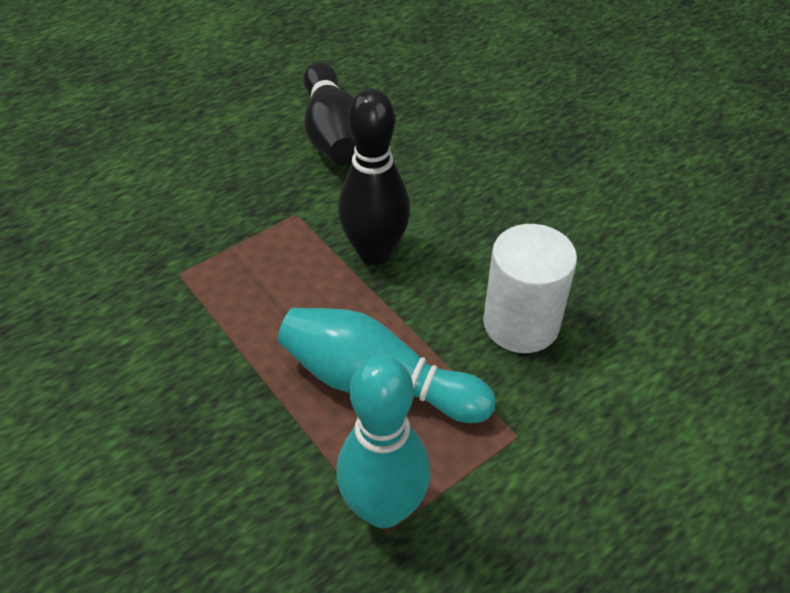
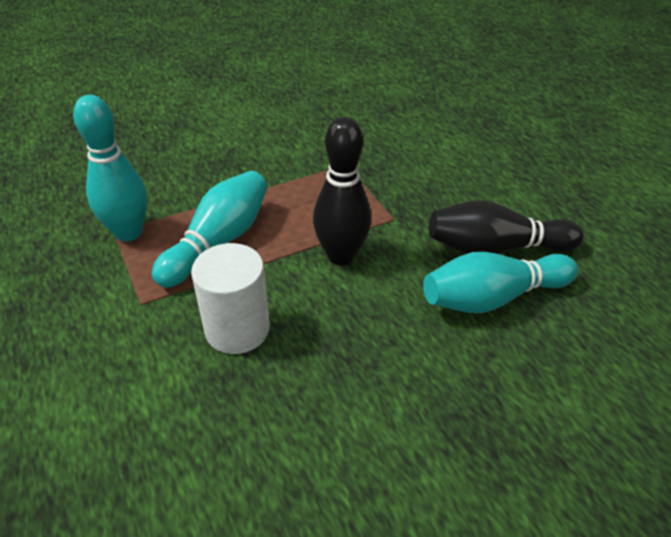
camera: 100 degrees right, 5 degrees down
none -> turquoise bowling pin [423,252,578,313]

